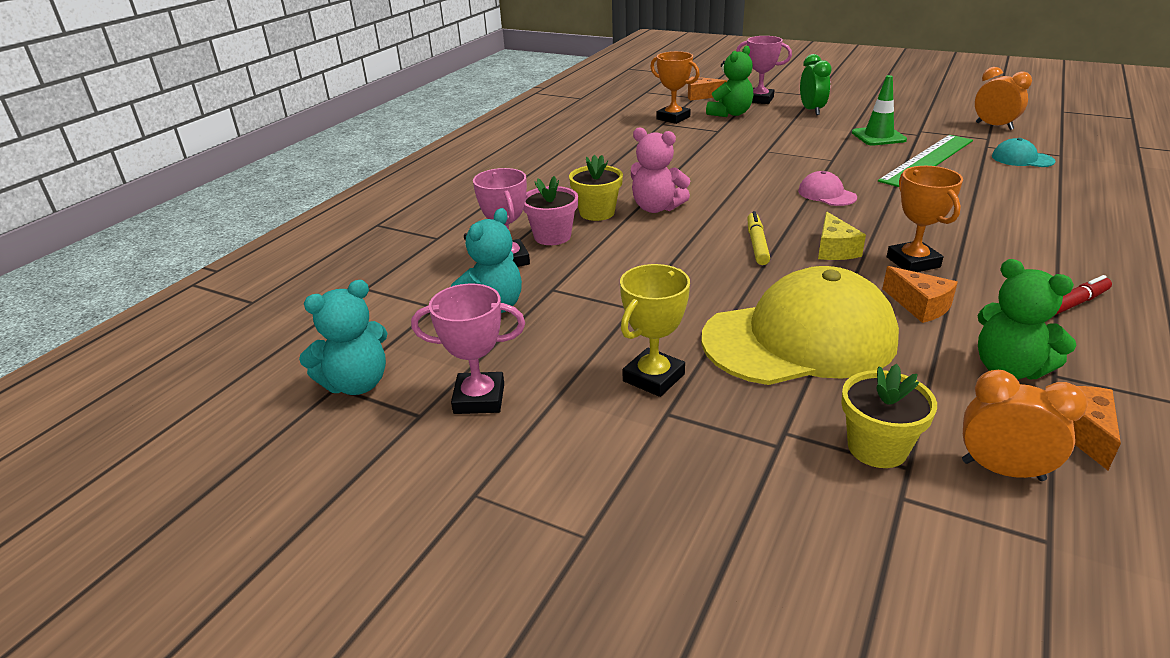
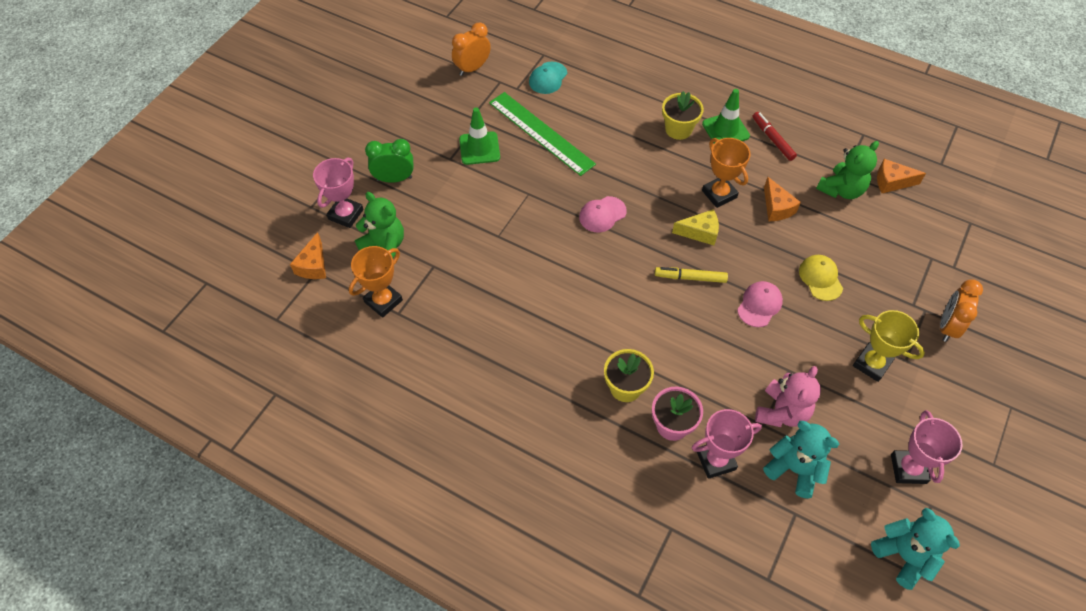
camera: 90 degrees left, 25 degrees up
pink teddy bear [631,127,690,213] -> pink teddy bear moved to [755,366,821,427]
yellow cap [701,266,899,385] -> yellow cap [799,255,843,301], size x0.42
yellow flower pot [841,364,937,468] -> yellow flower pot moved to [662,91,704,140]
orange cheese [882,266,958,323] -> orange cheese turned 105 degrees clockwise [764,177,801,221]
orange trophy [887,166,963,272] -> orange trophy turned 75 degrees clockwise [702,138,751,208]
orange clock [962,370,1088,481] -> orange clock moved to [940,279,983,342]
none -> green traffic cone [702,89,750,143]
none -> pink cap [737,281,783,327]

